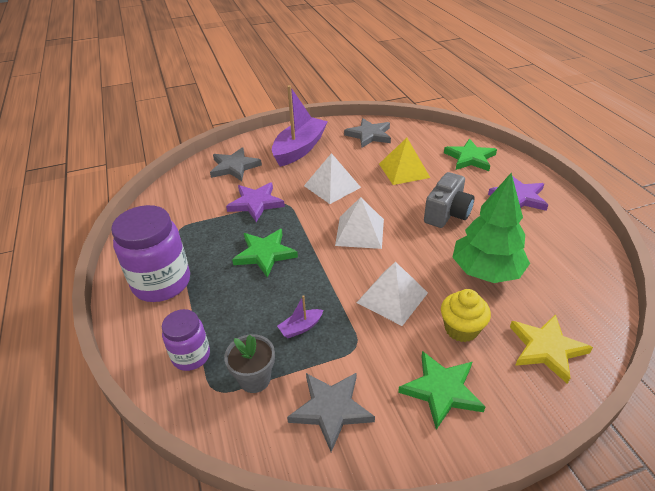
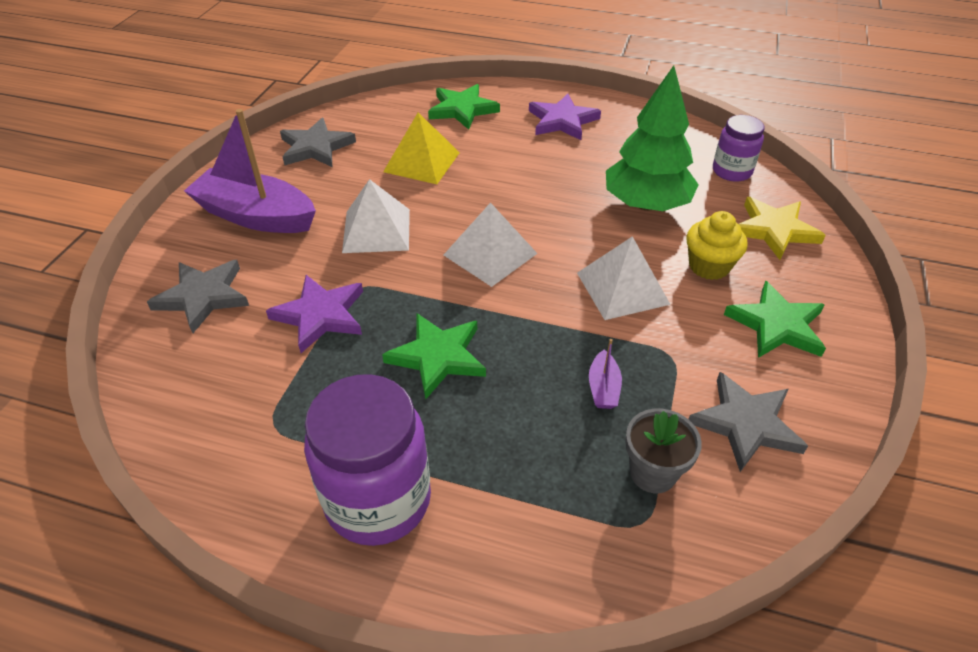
camera: 55 degrees left, 5 degrees up
purple jar [162,309,210,371] -> purple jar moved to [713,115,765,182]
purple boat [272,85,328,167] -> purple boat turned 45 degrees counterclockwise [184,109,316,233]
grey camera [424,172,474,228] -> none

